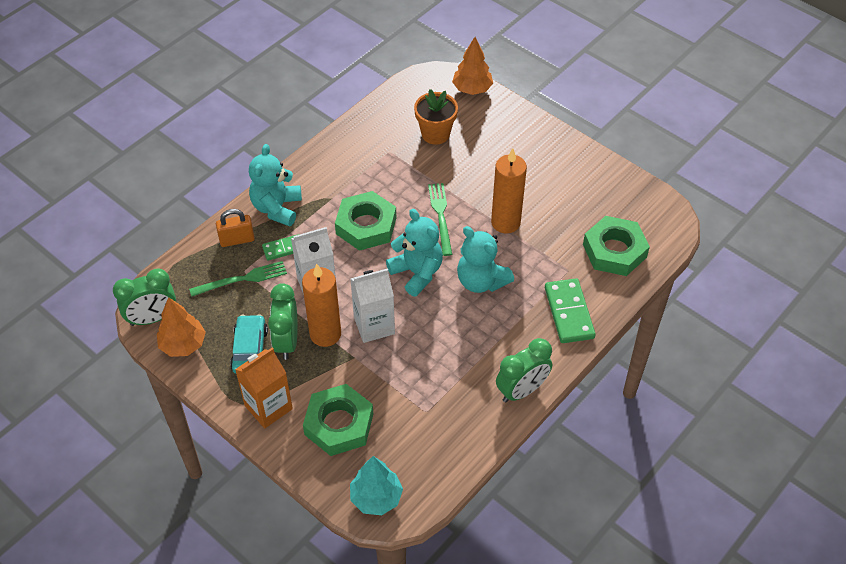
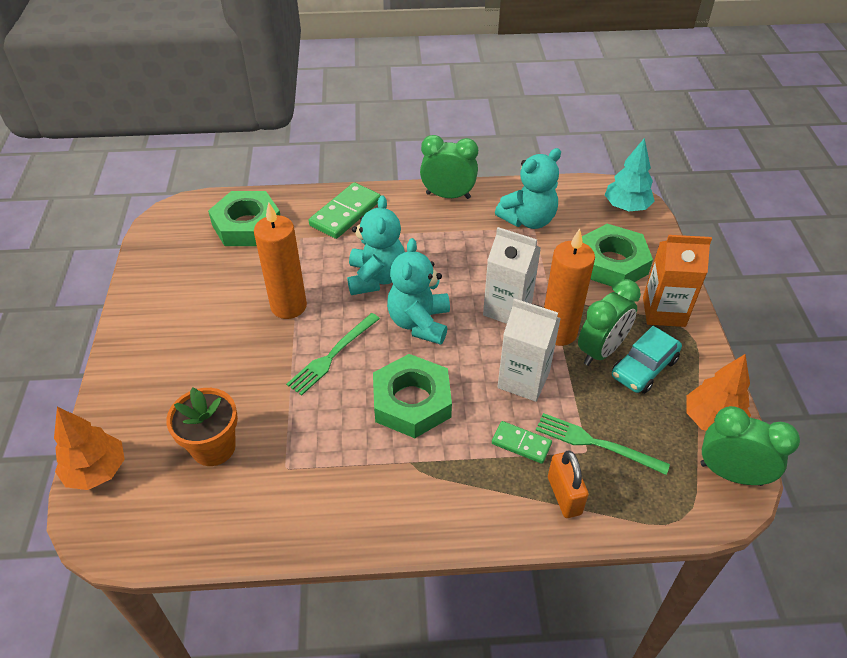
camera: 135 degrees left, 5 degrees down
orange padlock [216,209,255,247] -> orange padlock turned 45 degrees clockwise [548,451,589,518]
turquoise teddy bear [249,144,302,226] -> turquoise teddy bear moved to [495,148,561,229]

